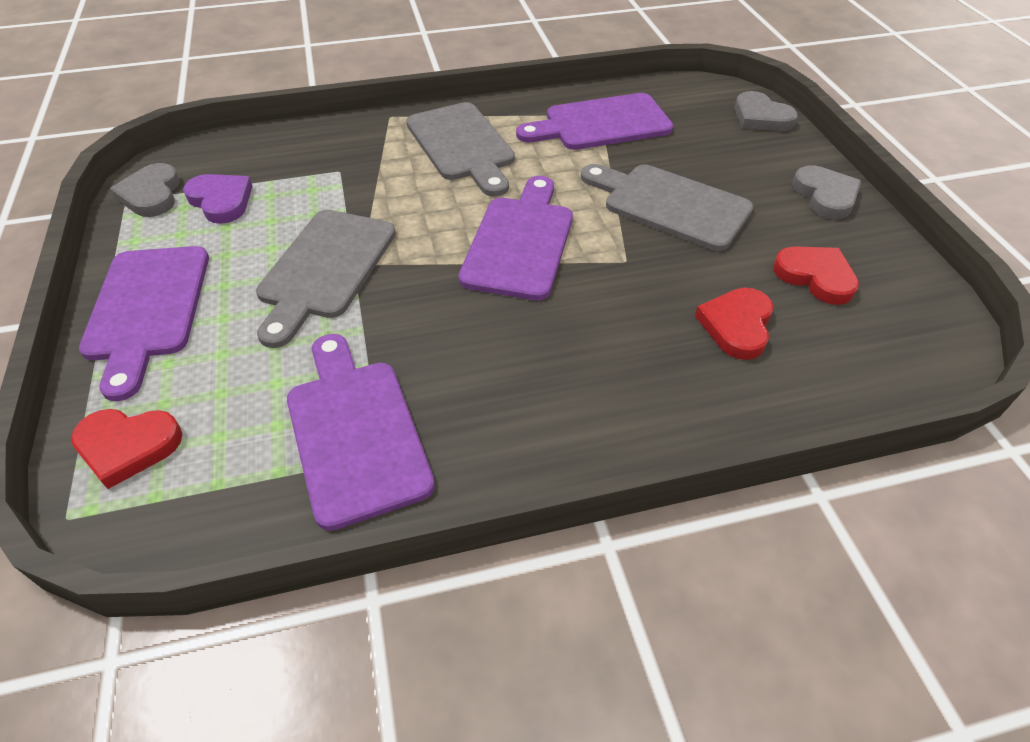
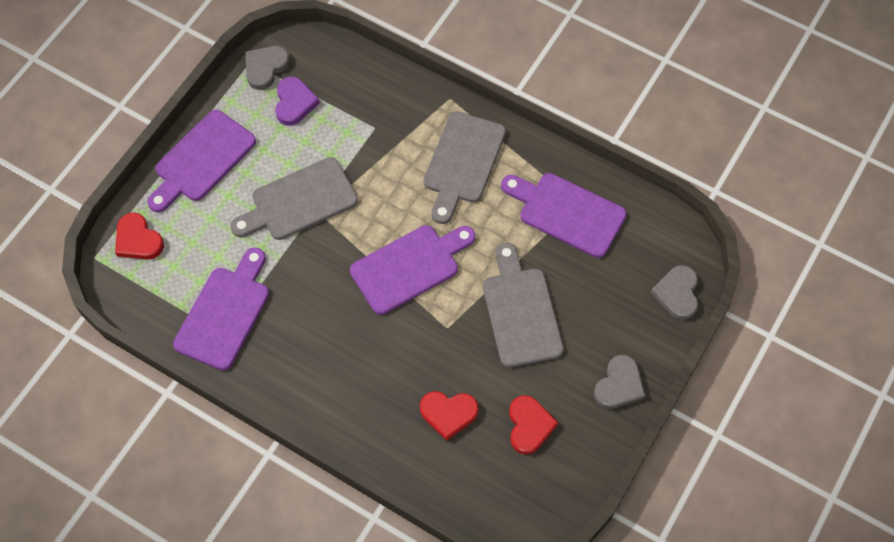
camera: 45 degrees right, 15 degrees up
red heart [695,288,774,360] -> red heart turned 150 degrees counterclockwise [420,391,479,441]

